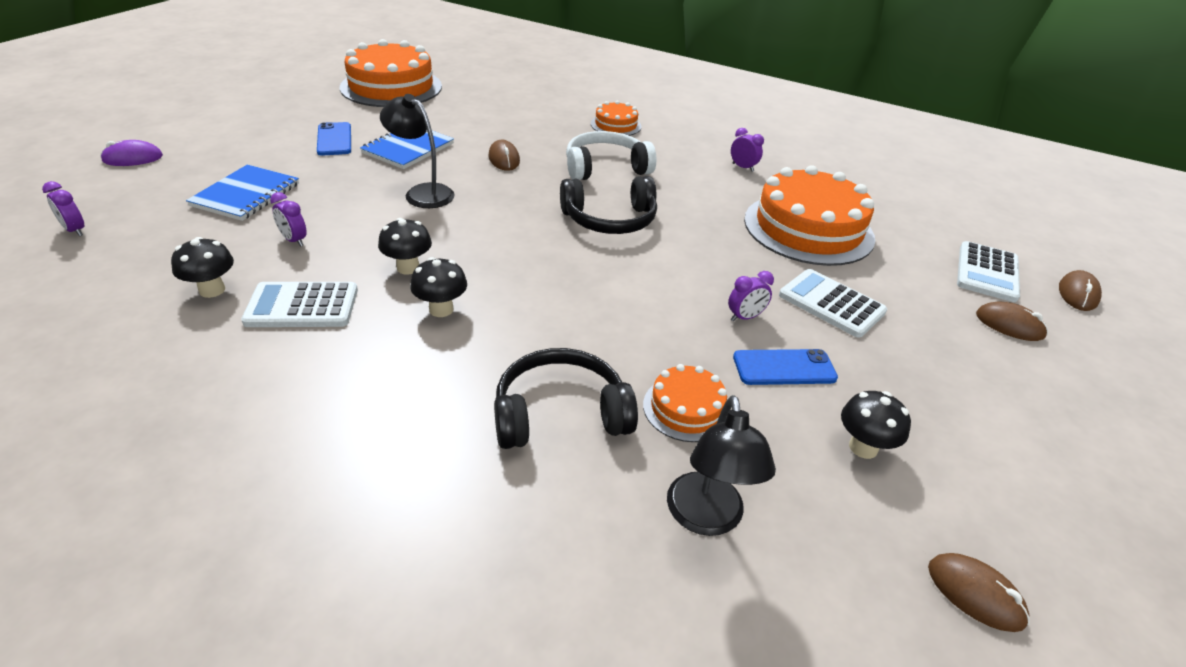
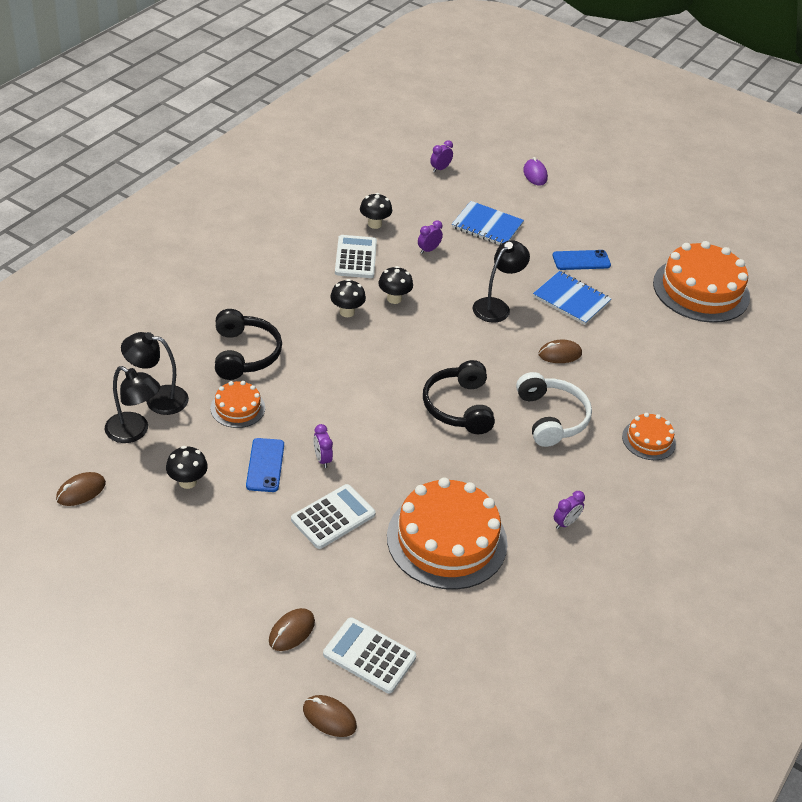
camera: 95 degrees right, 5 degrees up
none -> black lamp [105,366,160,443]

